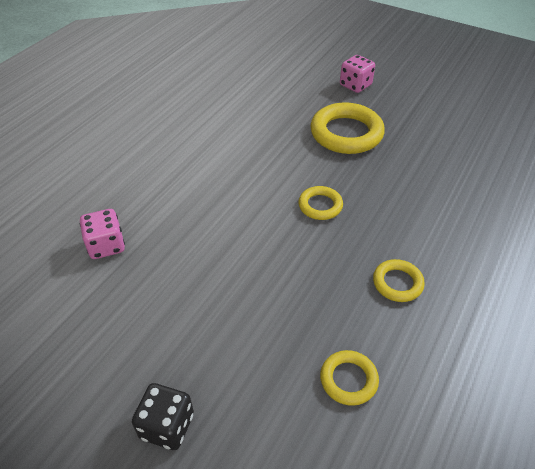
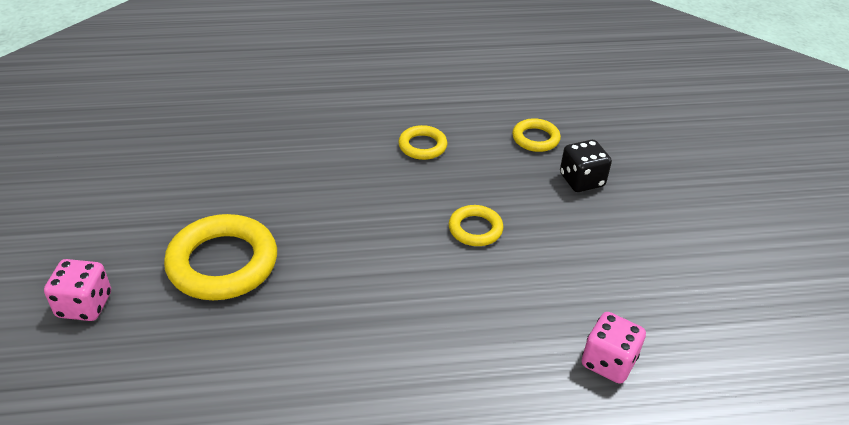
camera: 130 degrees left, 5 degrees down
black dice [132,383,194,450] -> black dice moved to [560,140,612,192]
yellow ring [298,186,343,220] -> yellow ring moved to [449,205,504,246]

